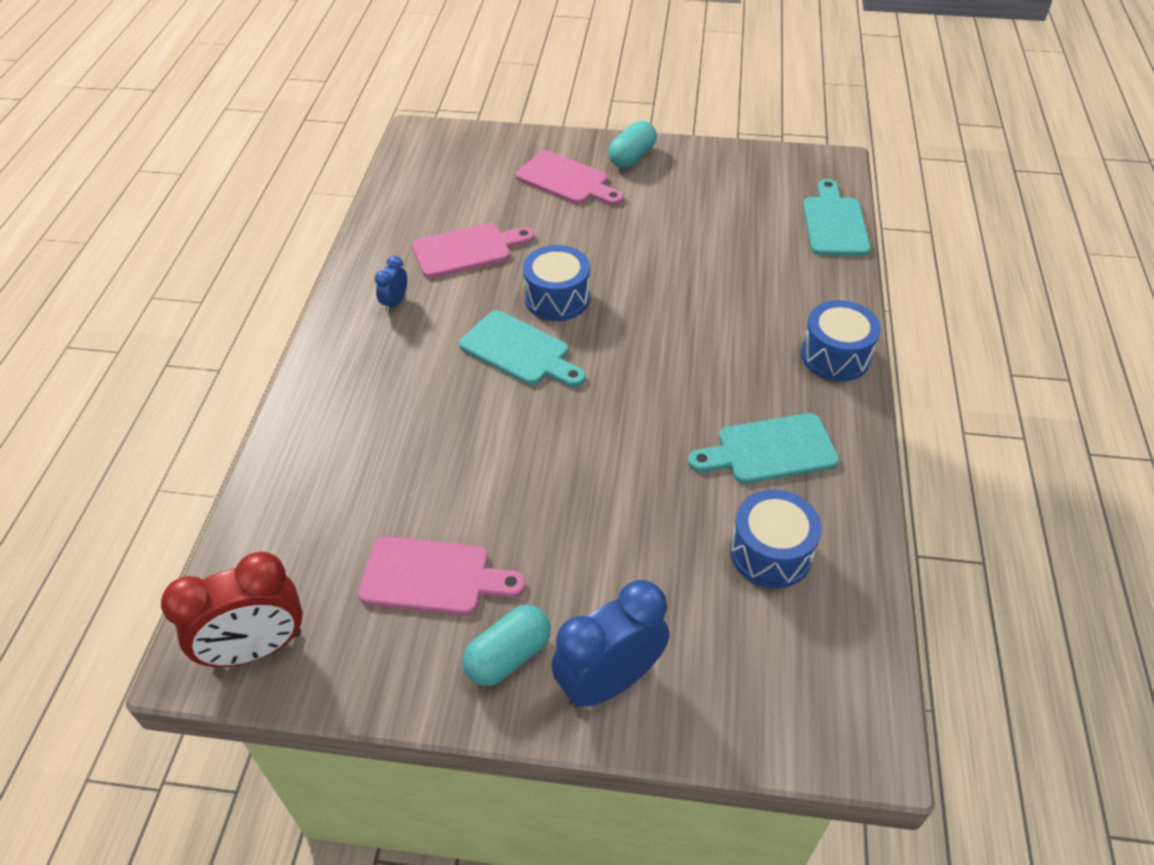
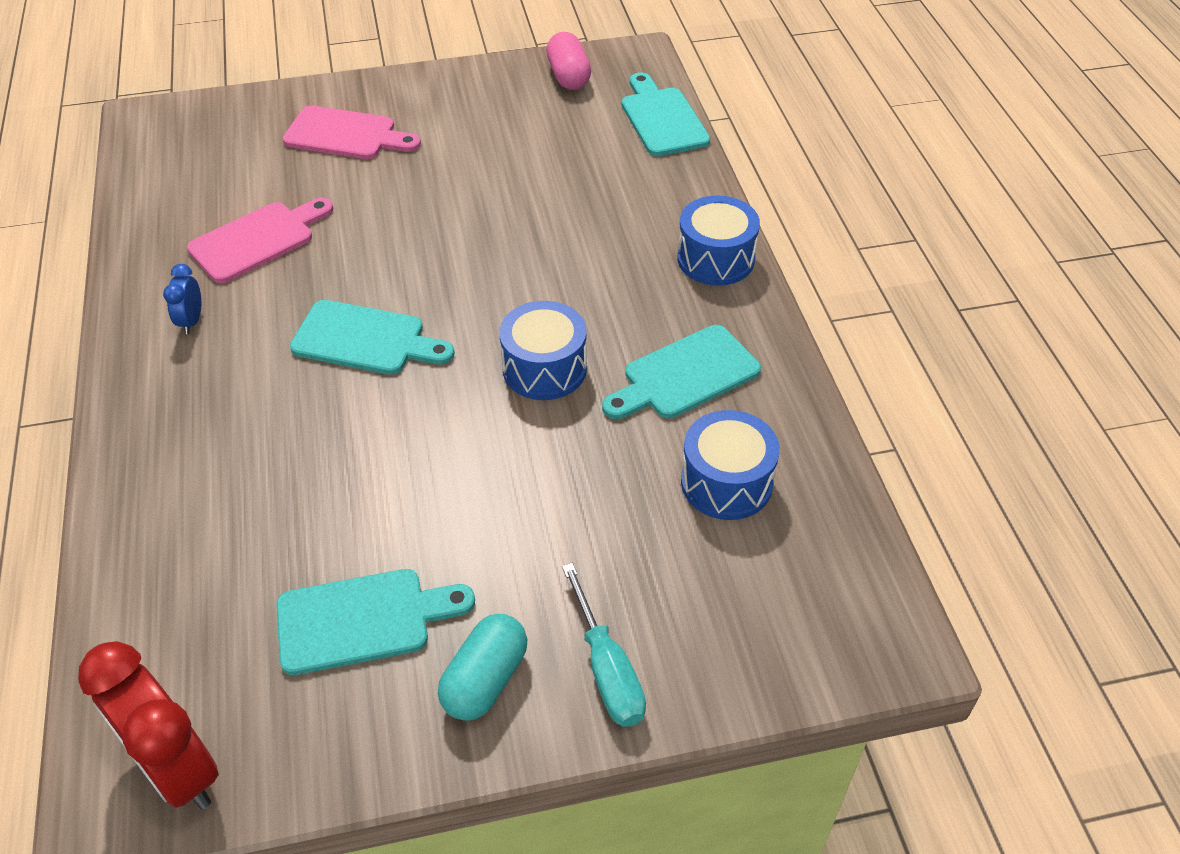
camera: 20 degrees left, 0 degrees up
red clock [161,552,303,667] -> red clock turned 90 degrees clockwise [78,641,219,809]
pink cutting board [358,536,526,615] -> turquoise cutting board [276,569,475,675]
blue drum [523,245,590,321] -> blue drum moved to [499,301,587,400]
blue clock [551,580,669,708] -> turquoise screwdriver [562,563,646,727]
turquoise capsule [608,121,657,168] -> none
none -> pink capsule [546,32,591,90]

